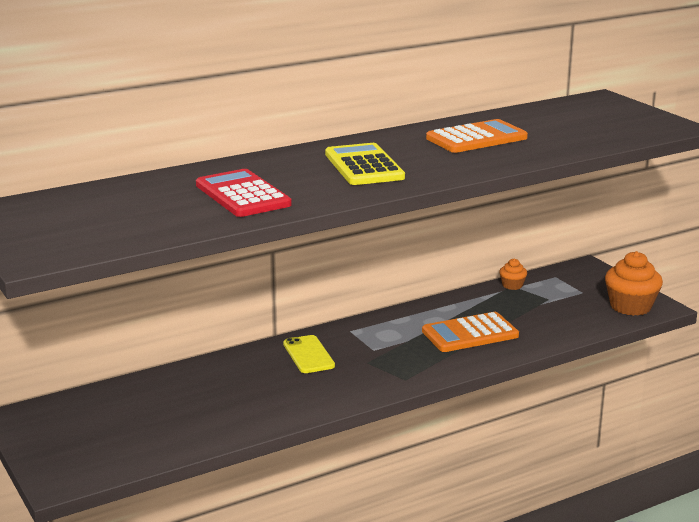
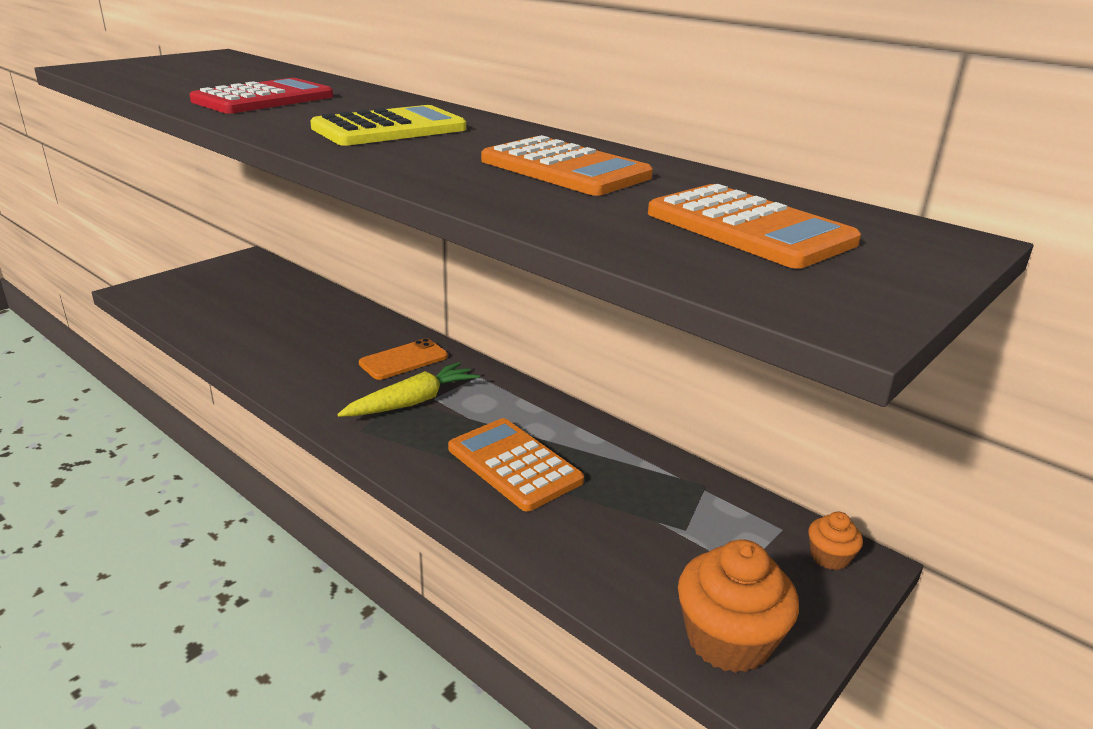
camera: 70 degrees right, 5 degrees up
yellow phone [283,335,335,373] -> orange phone [359,338,448,380]
orange cupcake [499,259,527,290] -> orange cupcake moved to [808,512,863,570]
none -> yellow carrot [337,362,479,417]
none -> orange calculator [648,184,861,269]

